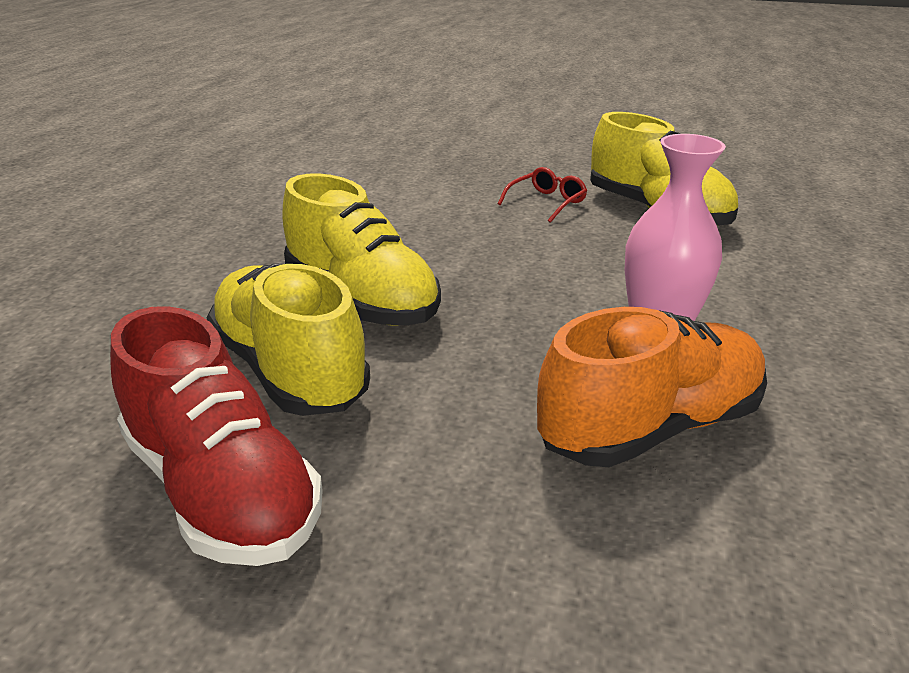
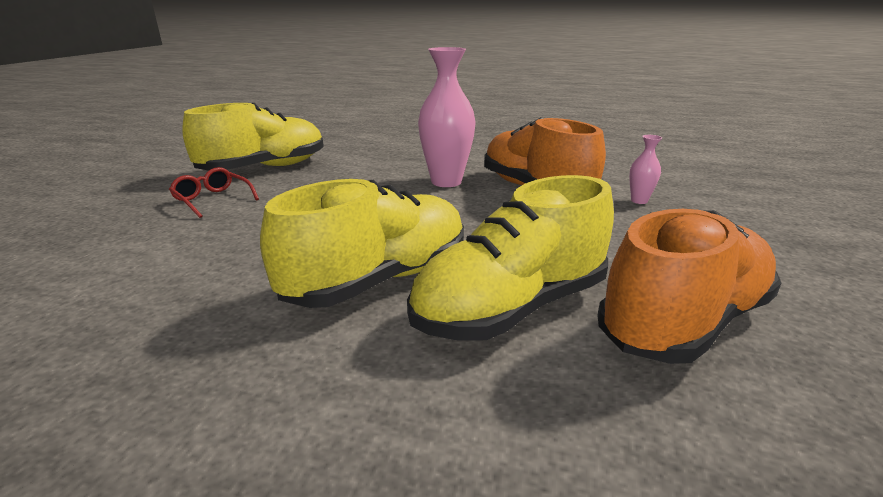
camera: 90 degrees left, 5 degrees down
red shoe [110,306,323,566] -> orange shoe [597,209,781,364]
none -> pink vase [629,135,662,204]

